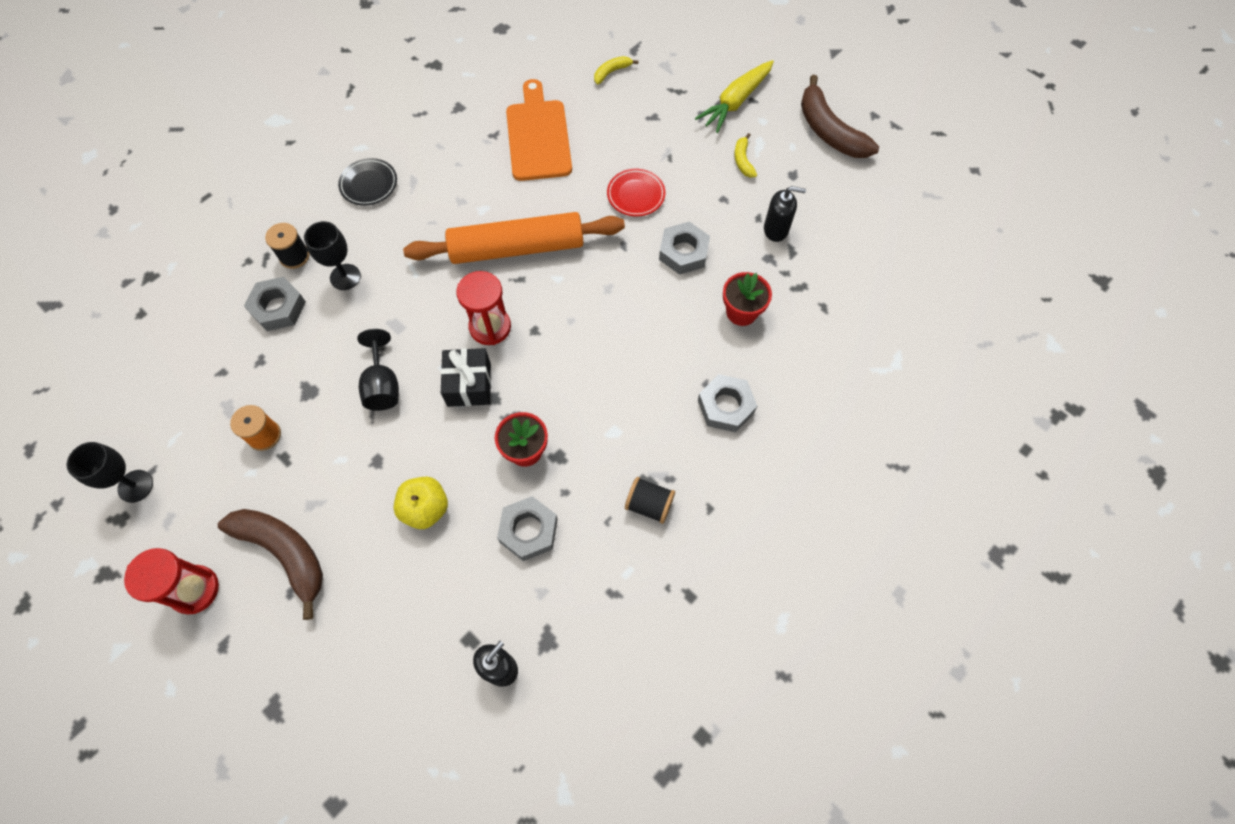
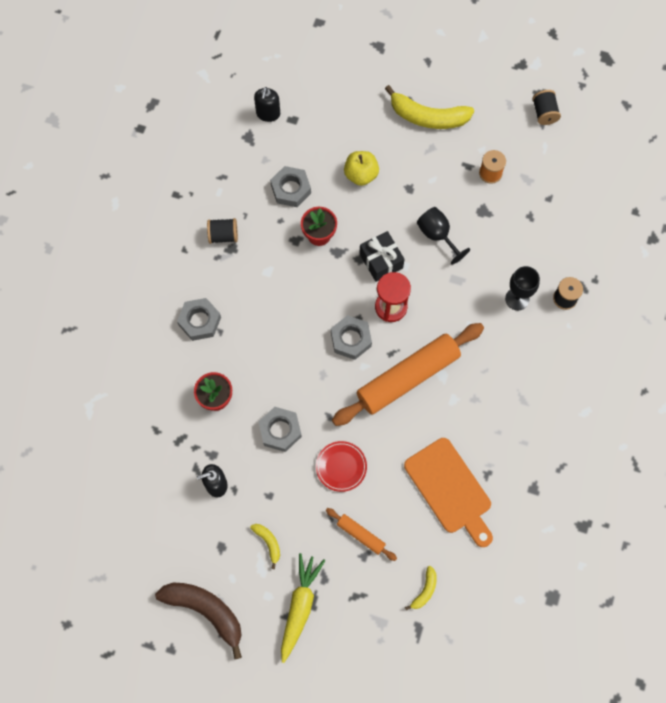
camera: 155 degrees right, 5 degrees up
black goblet [67,442,153,503] -> black spool [532,90,561,125]
red hourglass [124,548,219,614] -> none
brown banana [218,509,323,620] -> yellow banana [385,85,474,129]
grey nut [244,277,306,331] -> grey nut moved to [331,315,372,360]
black plate [338,158,397,206] -> none
none -> orange rolling pin [326,508,397,561]

